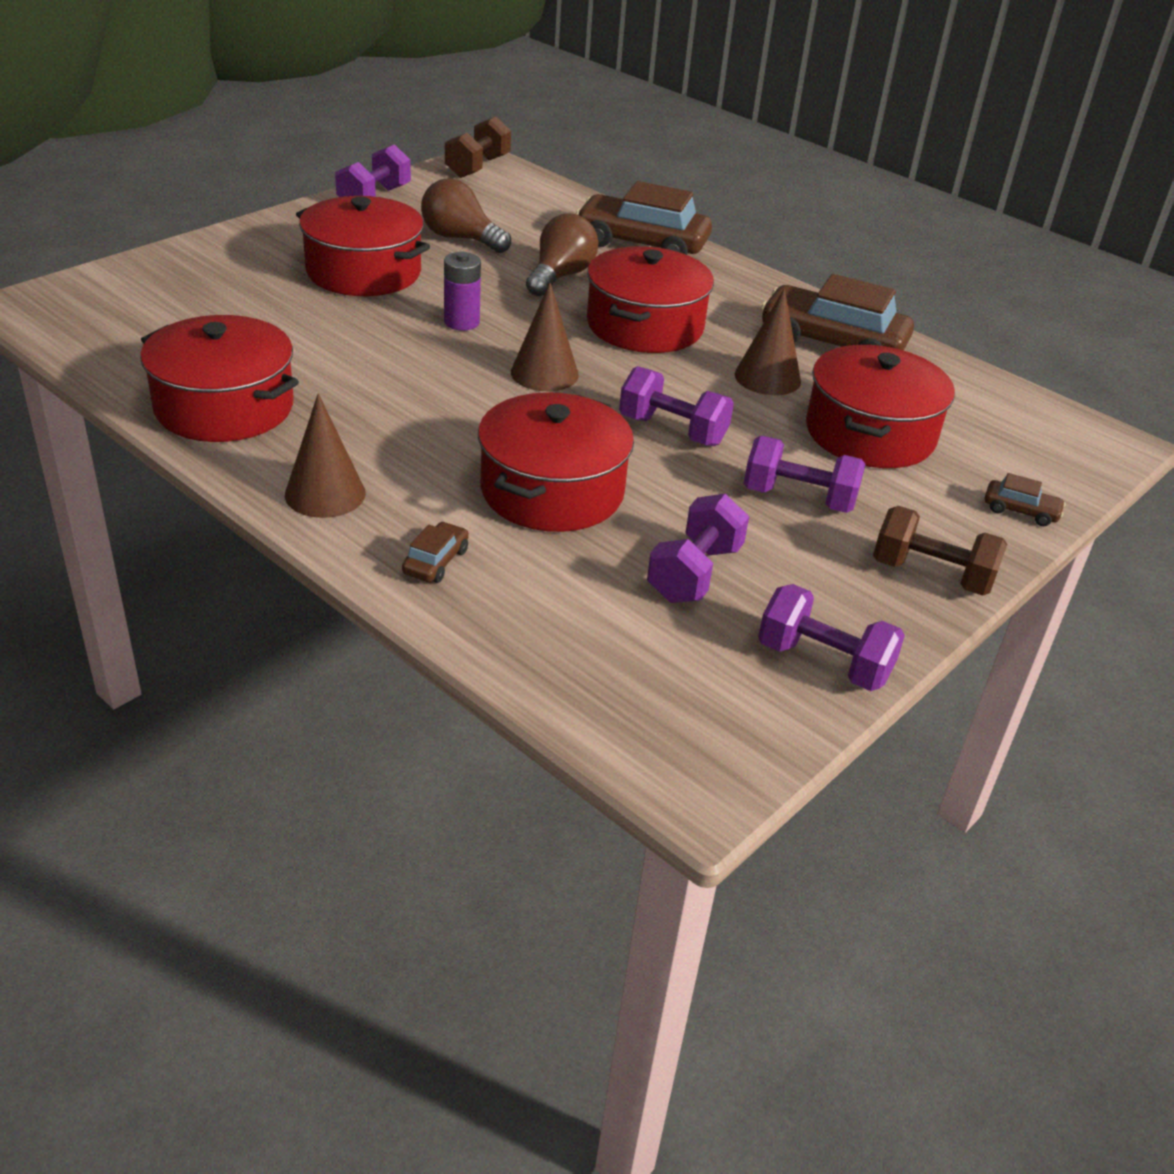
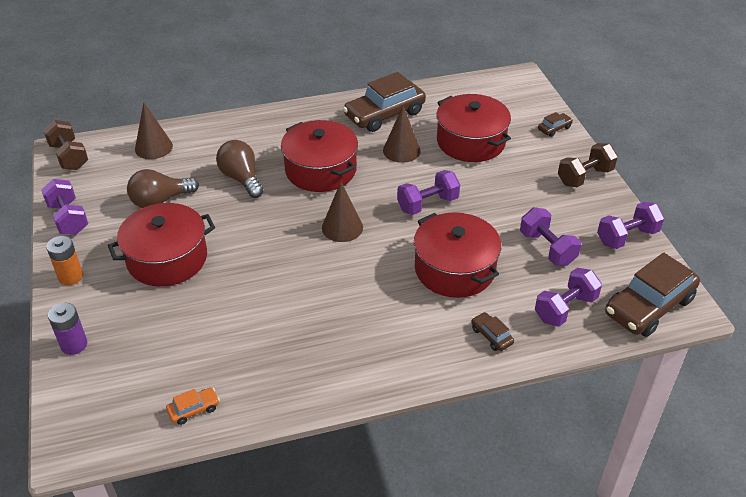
camera: 55 degrees left, 5 degrees up
red pot [140,315,299,442] -> none
brown cone [285,393,366,518] -> brown cone moved to [135,102,173,159]
purple battery [444,252,481,331] -> purple battery moved to [48,303,87,355]
brown car [576,181,712,255] -> brown car moved to [605,253,700,337]
purple dumbbell [744,436,866,513] -> purple dumbbell moved to [535,268,602,327]
none -> orange battery [46,236,83,285]
none -> orange car [166,388,220,425]

